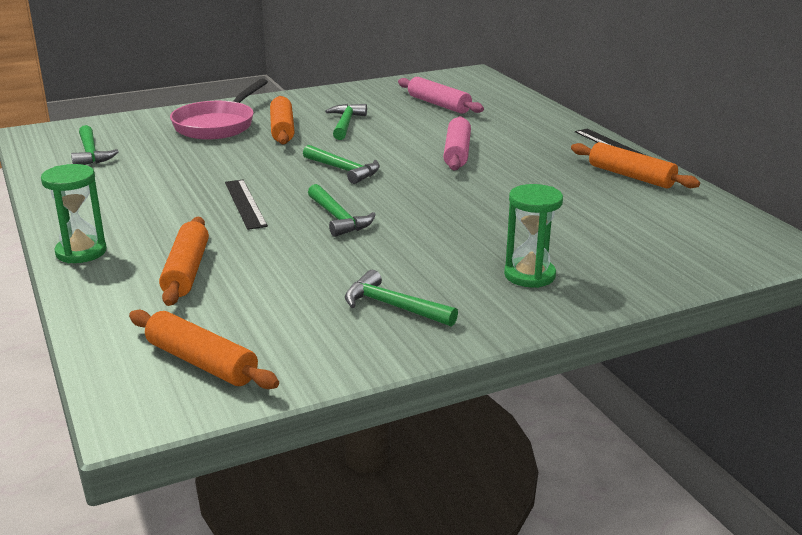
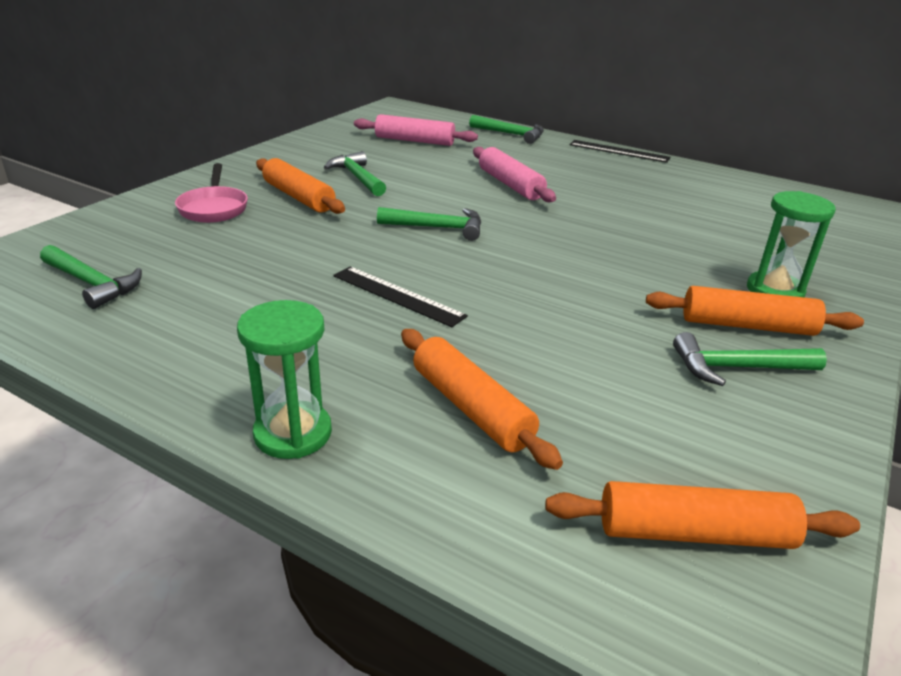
camera: 35 degrees left, 5 degrees up
pink pan [170,79,268,140] -> pink pan [175,163,248,223], size x0.66
green hammer [308,184,376,237] -> green hammer moved to [469,115,544,144]
orange rolling pin [571,142,700,188] -> orange rolling pin moved to [646,286,864,336]

